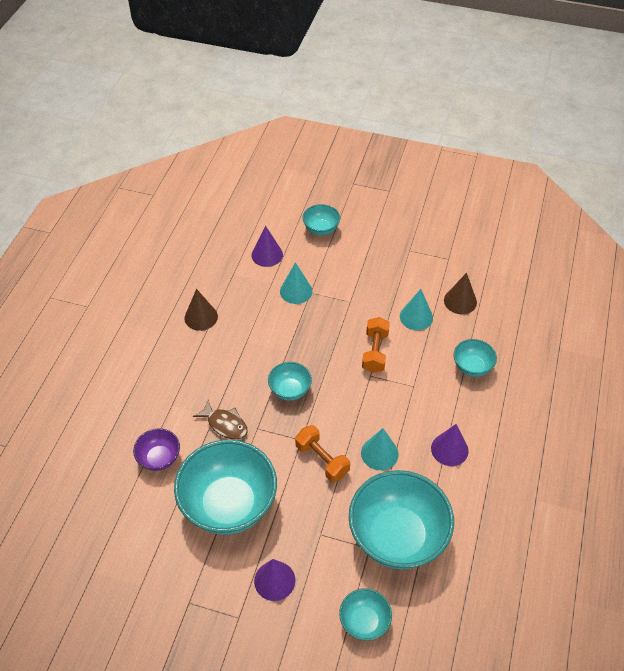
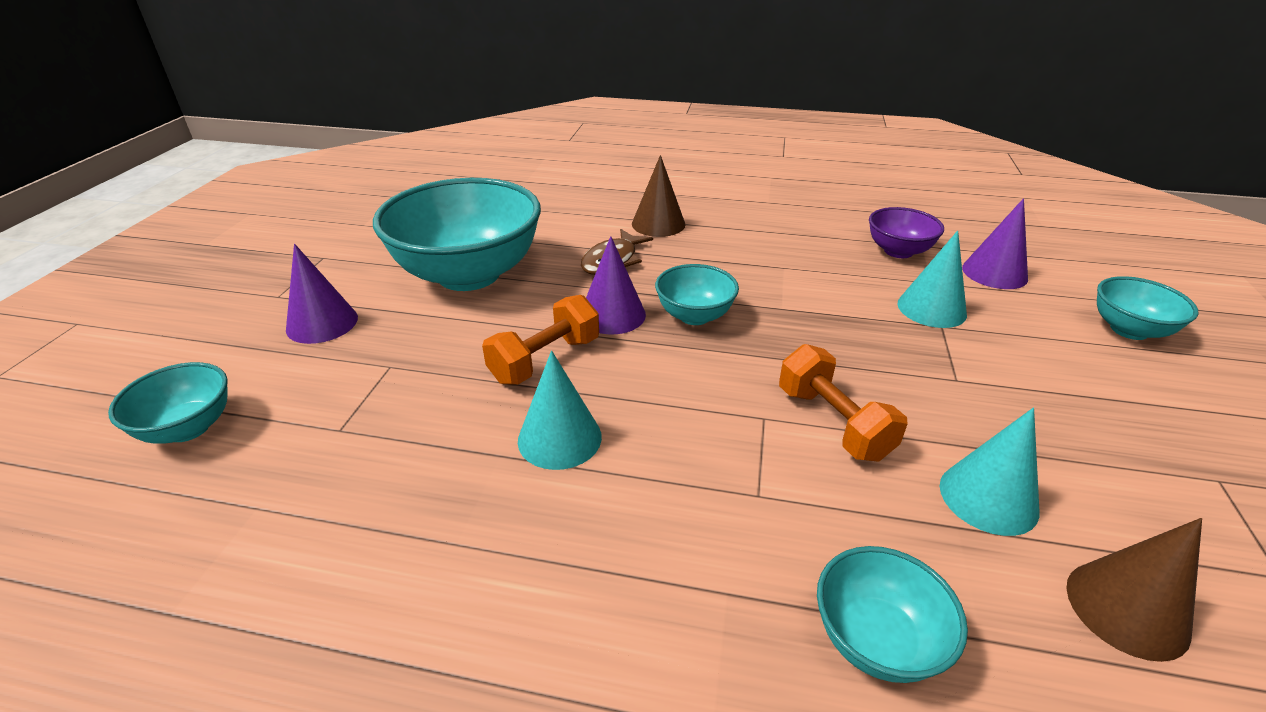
camera: 85 degrees right, 15 degrees down
purple bowl [133,428,180,471] -> purple bowl moved to [869,207,944,258]
brown cone [184,289,218,331] -> brown cone moved to [632,155,685,237]
turquoise bowl [348,470,454,569] -> none
orange dumbbell [362,317,390,373] -> orange dumbbell turned 60 degrees clockwise [779,344,908,462]
purple cone [431,424,469,466] -> purple cone moved to [586,236,646,334]

